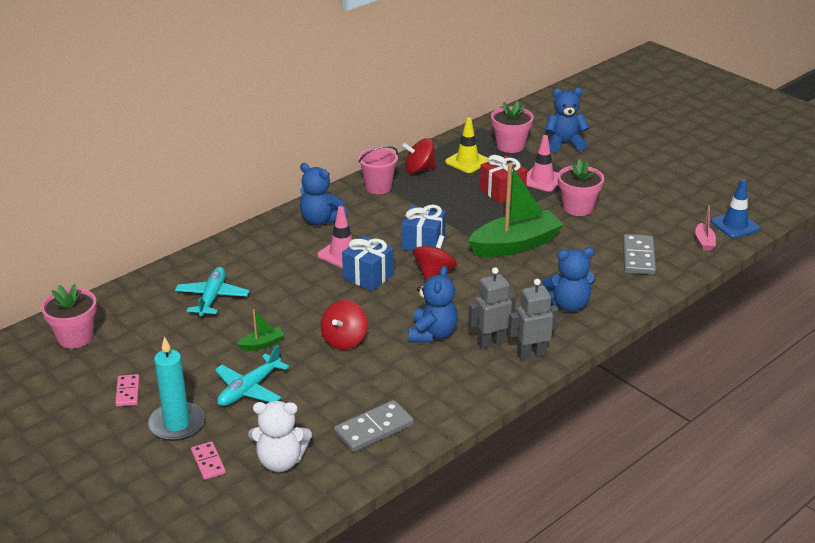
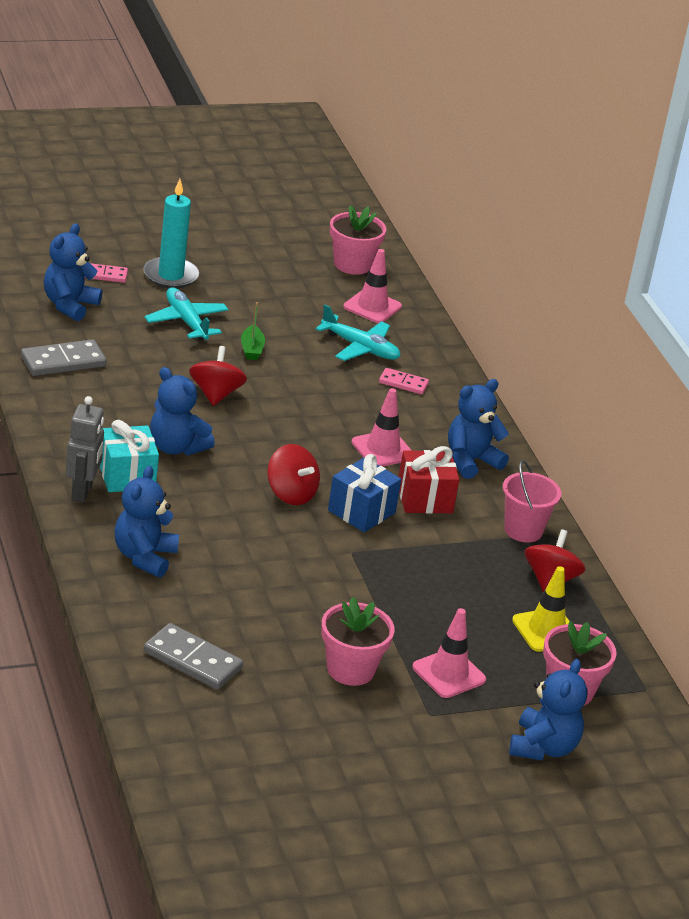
camera: 110 degrees right, 0 degrees up
pink domino [115,374,140,407] -> pink domino moved to [379,368,429,394]
white teddy bear [248,401,312,472] -> blue teddy bear [44,223,102,321]
red spinning top [321,300,367,350] -> red spinning top turned 45 degrees clockwise [189,346,247,406]
grey domino [334,400,414,452] -> grey domino turned 75 degrees clockwise [21,339,107,376]
blue gift [342,236,394,291] -> none
green boat [468,164,564,257] -> none
grey robot [468,267,516,349] -> turquoise gift [100,420,159,492]
red gift [480,155,527,204] -> red gift moved to [399,446,460,514]
pink boat [695,205,716,251] -> none
blue traffic cone [711,179,760,238] -> none
none -> pink traffic cone [343,249,402,323]

